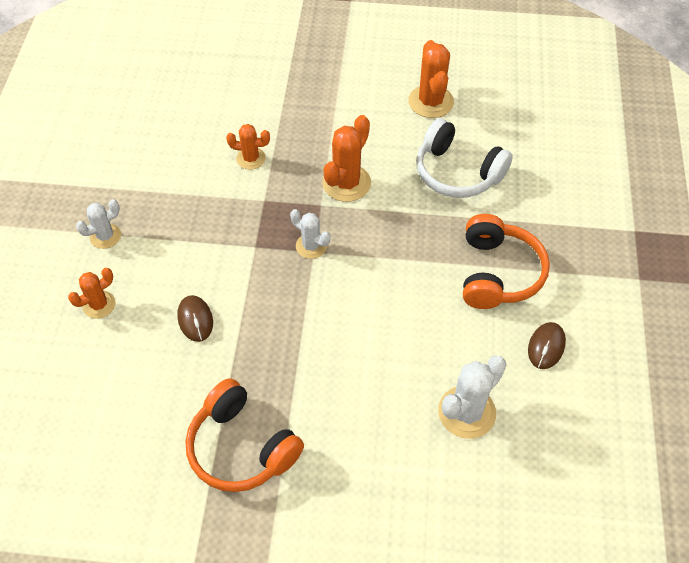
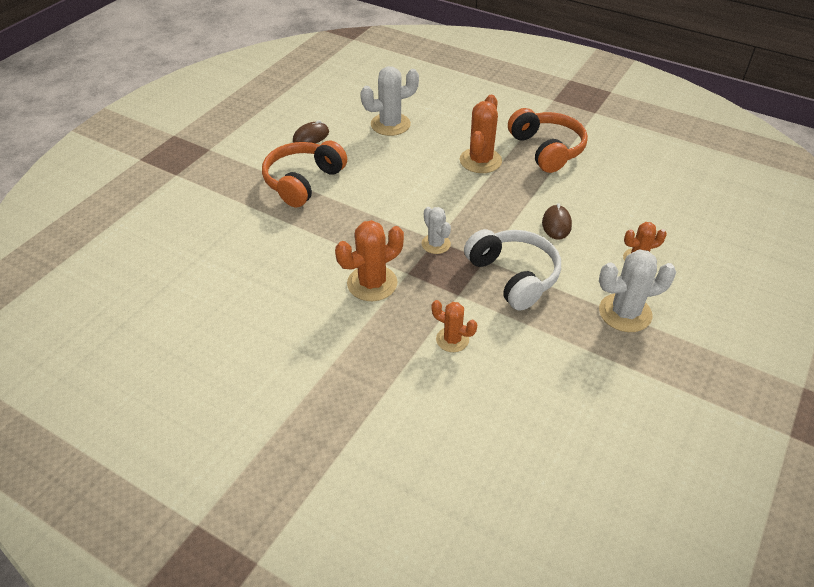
camera: 155 degrees left, 10 degrees down
white cactus [76,199,121,249] -> white cactus [599,249,676,332], size x1.63
orange cactus [408,40,454,118] -> orange cactus moved to [460,95,502,173]
white headphones [416,118,513,198] -> white headphones moved to [464,229,561,311]

